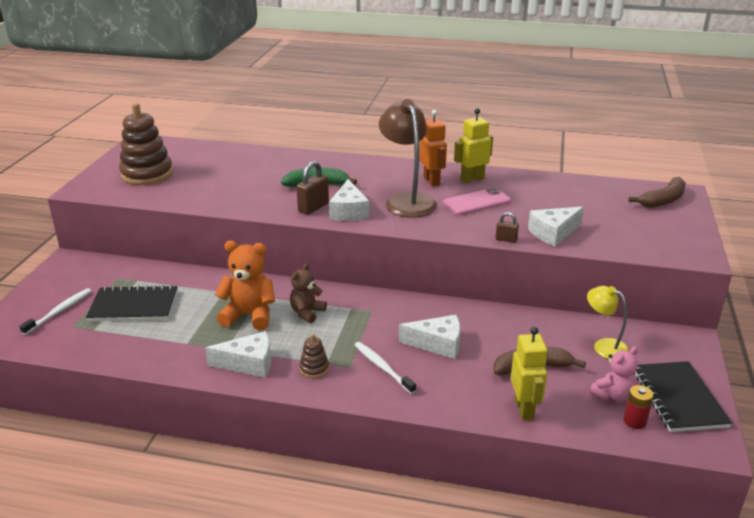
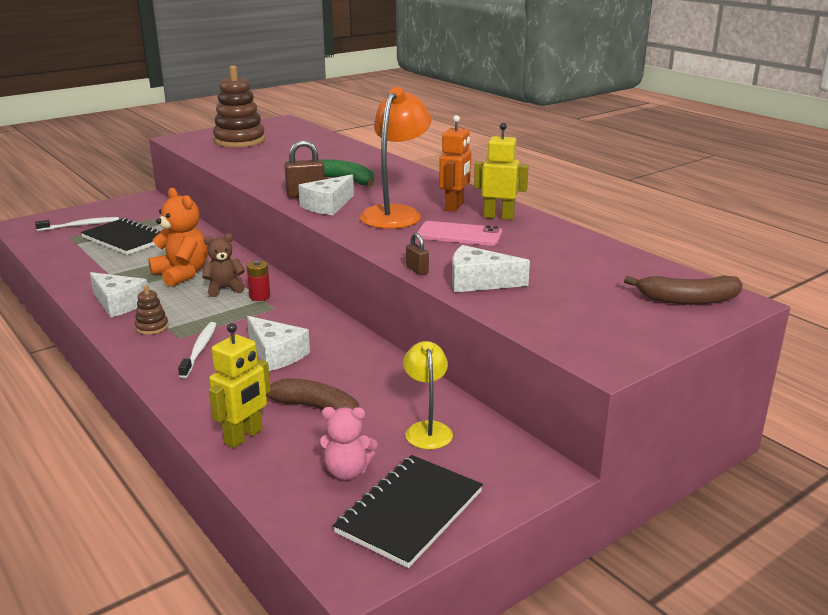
camera: 40 degrees right, 5 degrees down
brown lamp [379,99,437,218] -> orange lamp [360,87,431,229]
red battery [624,385,654,429] -> red battery moved to [247,261,270,301]

